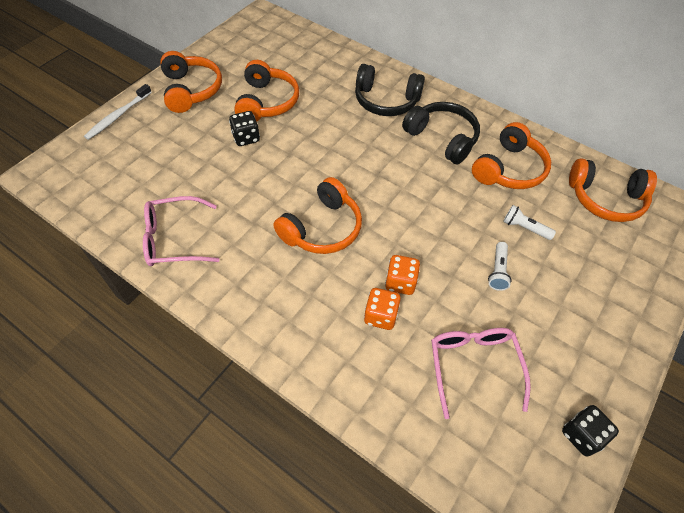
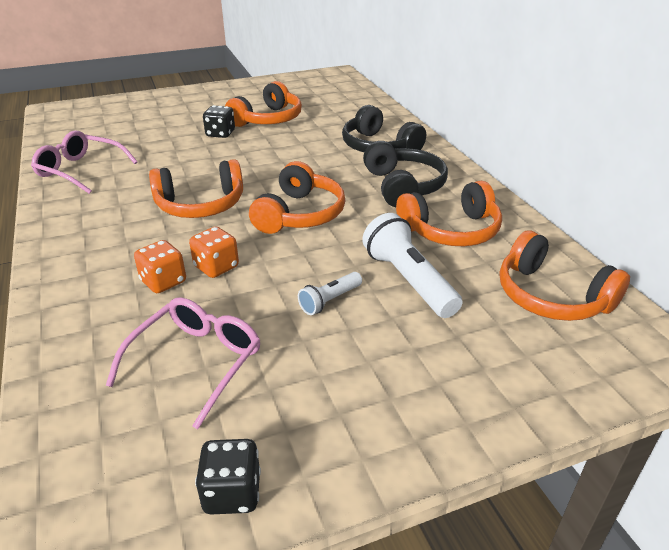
camera: 35 degrees right, 20 degrees down
white toothbrush [84,84,152,140] -> none
orange headphones [160,51,222,113] -> orange headphones moved to [249,161,345,234]
white flashlight [503,205,556,240] -> white flashlight [362,213,463,318], size x1.84

